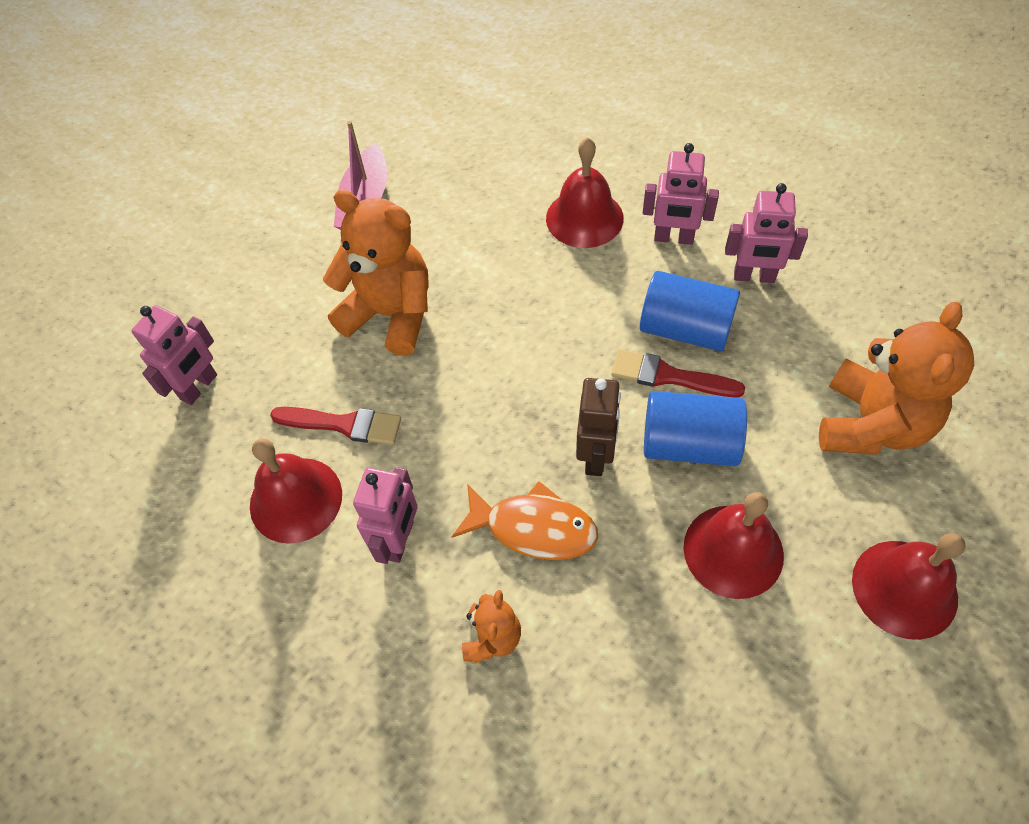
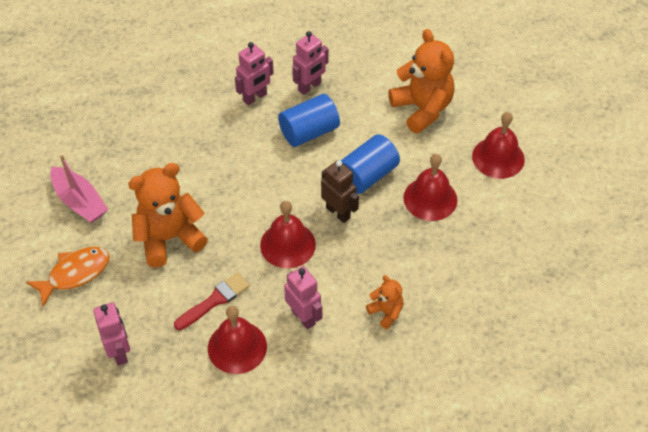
camera: 55 degrees left, 5 degrees down
orange fish [451,481,598,560] -> orange fish moved to [26,247,110,307]
red bell [546,137,624,248] -> red bell moved to [260,201,316,268]
red brush [611,349,745,398] -> none

